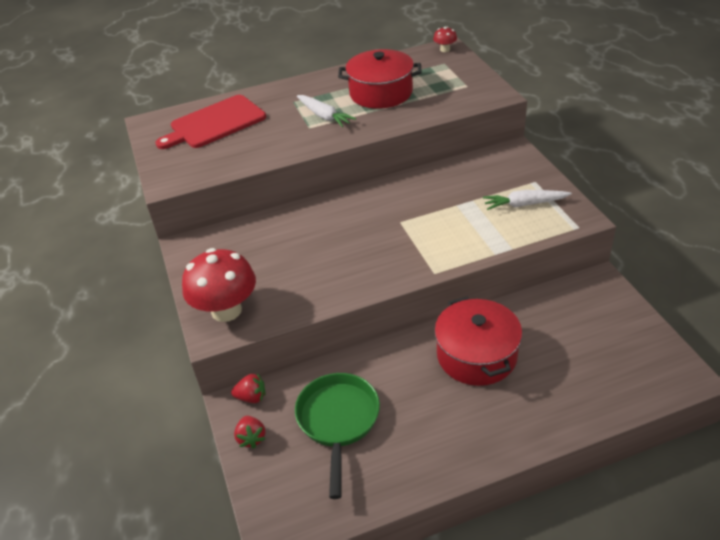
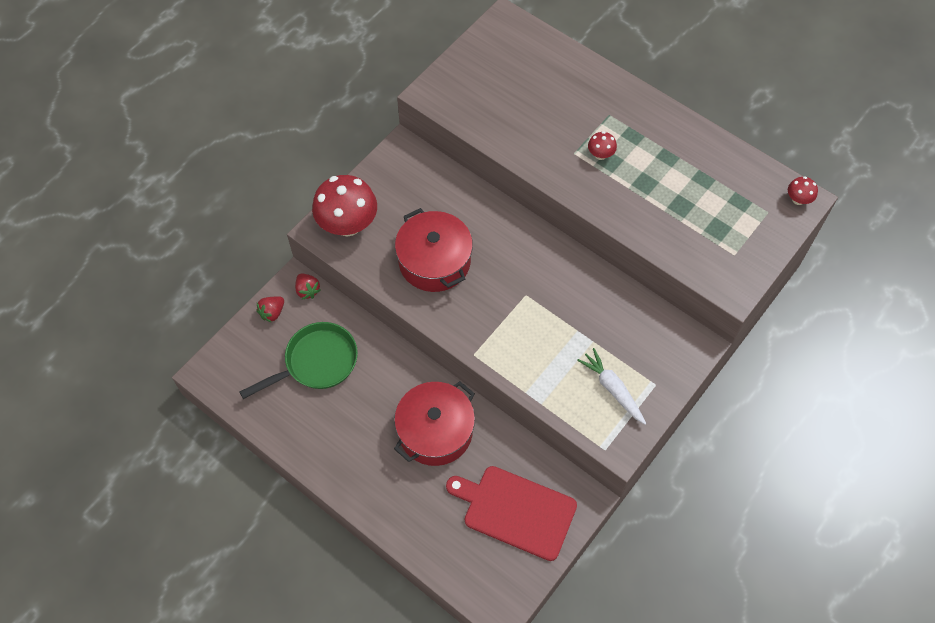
camera: 55 degrees right, 20 degrees up
red cutting board [155,95,266,149] -> red cutting board moved to [446,466,577,561]
white carrot [297,95,356,127] -> red mushroom [588,131,617,160]
red pot [338,49,422,109] -> red pot moved to [395,208,473,292]

